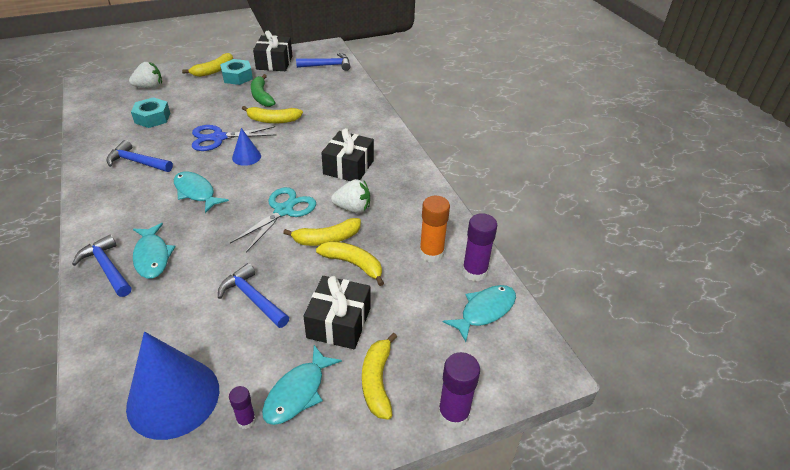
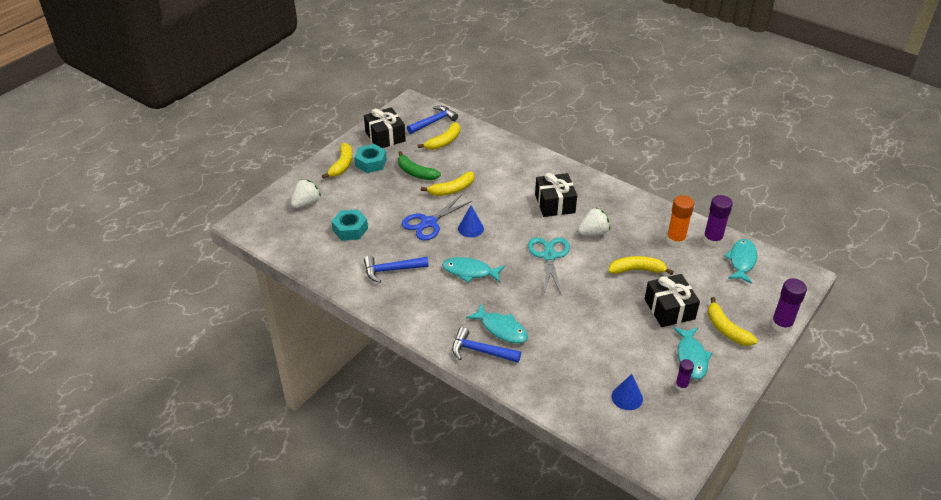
camera: 30 degrees left, 0 degrees up
blue cone [126,332,219,440] -> blue cone [612,374,643,410], size x0.48
blue hammer [218,263,289,328] -> none
yellow banana [283,218,361,246] -> yellow banana moved to [418,122,460,150]

